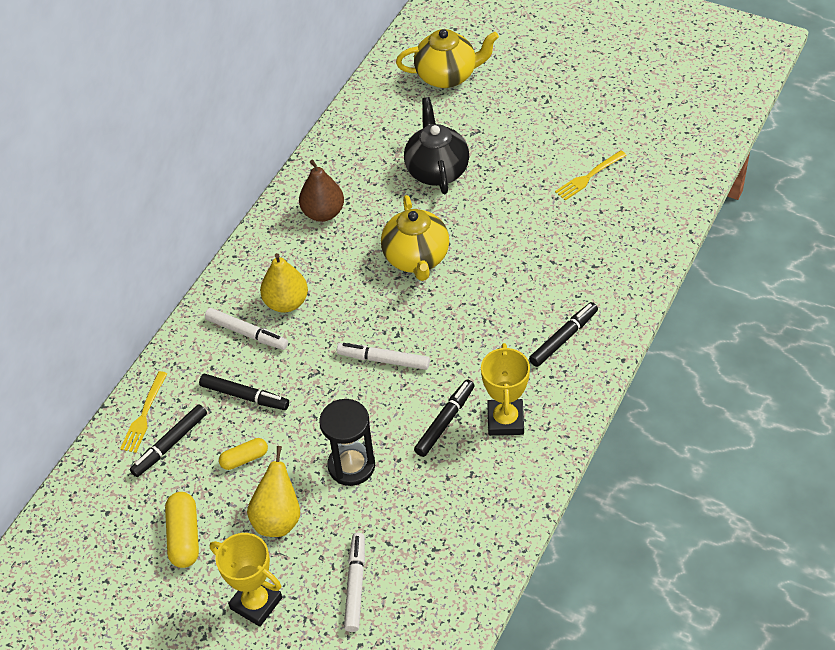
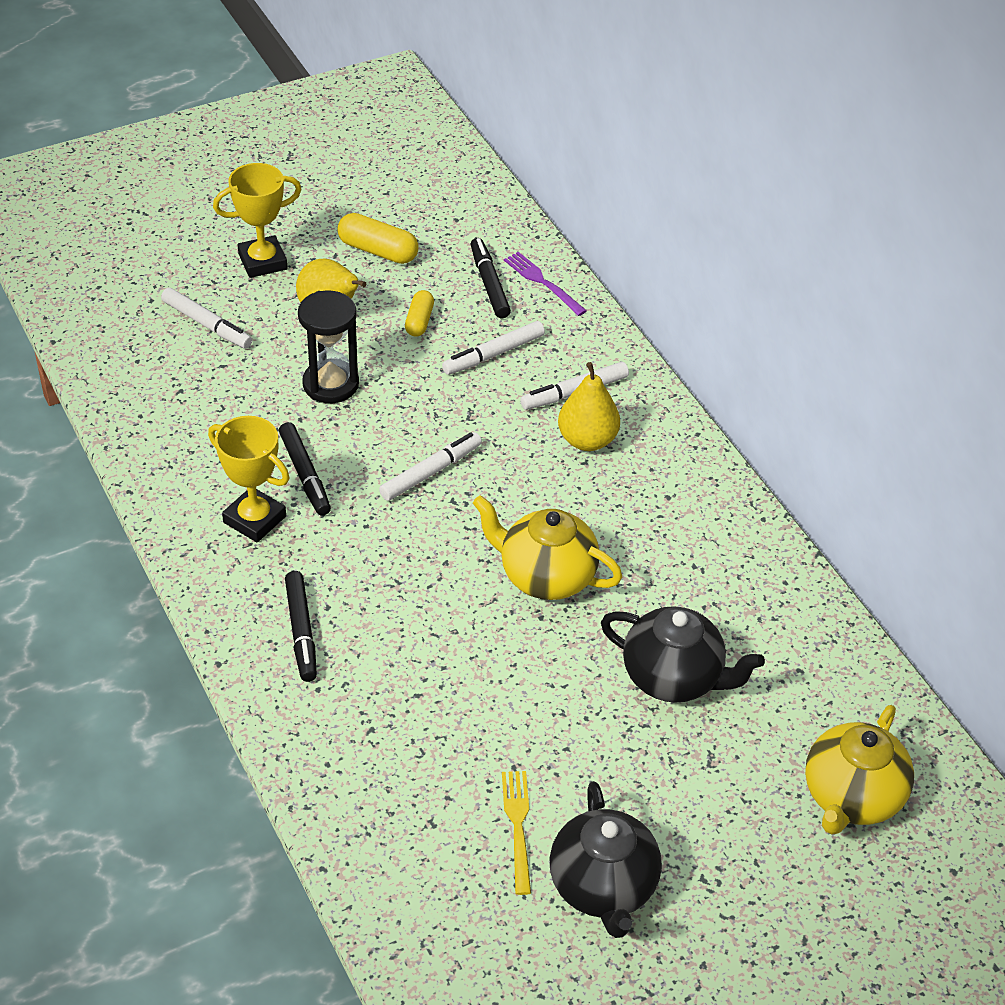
camera: 120 degrees right, 5 degrees down
yellow fork [120,371,167,453] -> purple fork [504,252,587,316]
black marker [199,374,289,410] -> white marker [442,321,545,375]
brown pear [299,159,344,222] -> none
none -> black teapot [550,781,662,938]

